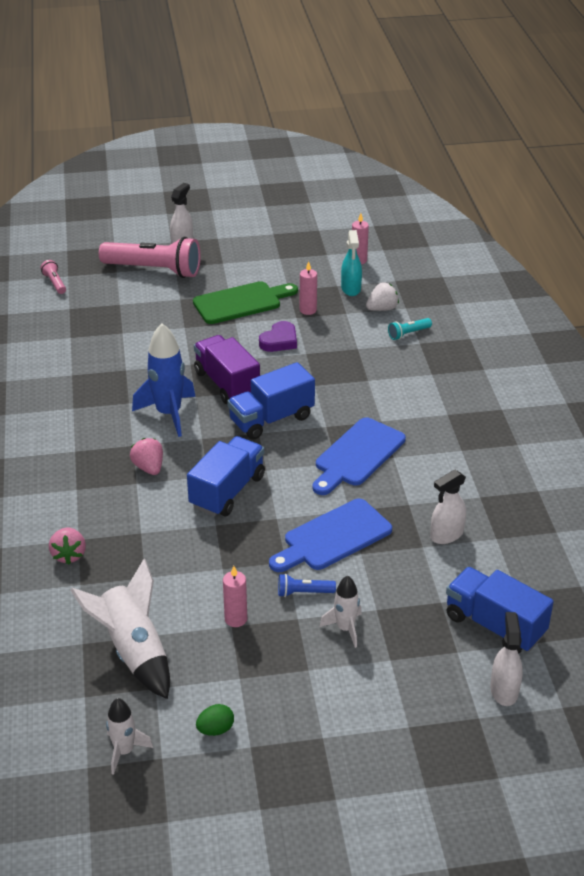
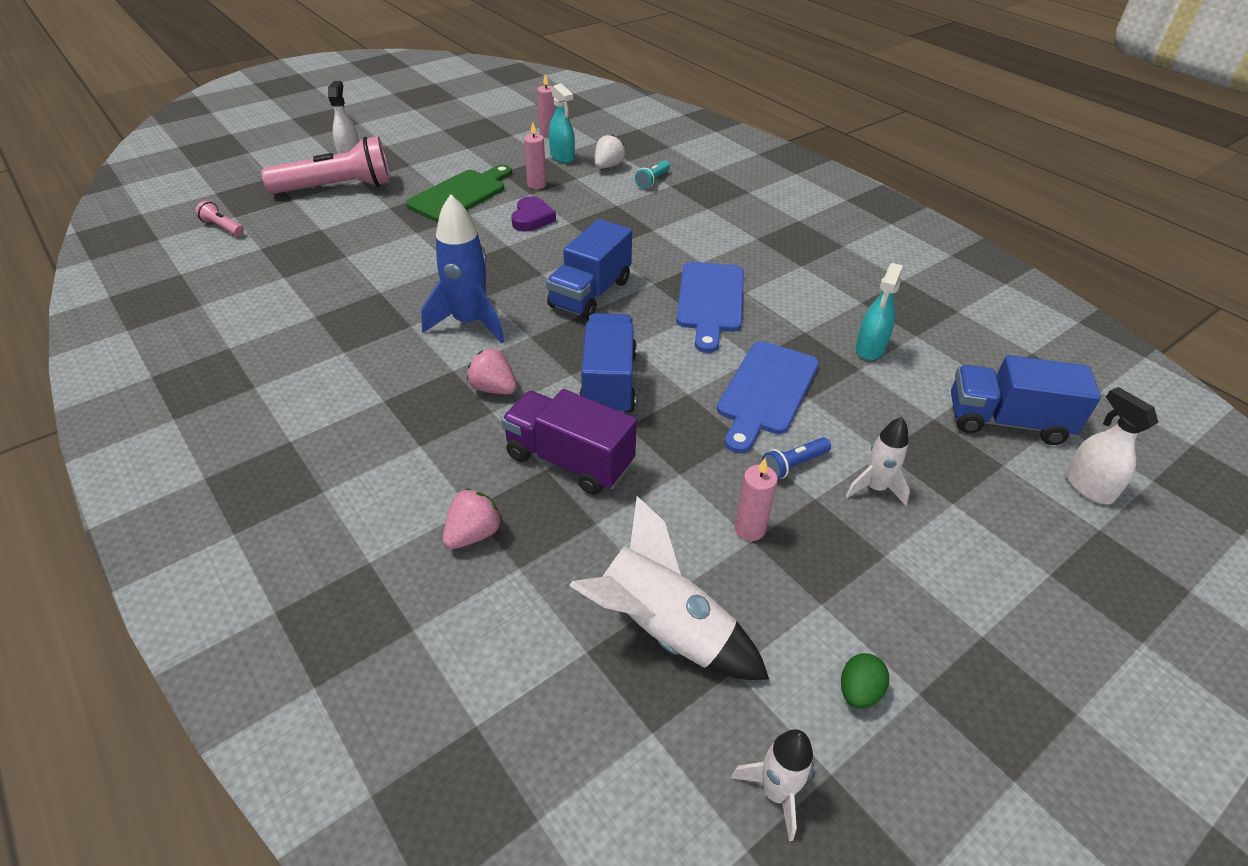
camera: 30 degrees left, 5 degrees up
pink strawberry [49,527,86,564] -> pink strawberry turned 105 degrees counterclockwise [443,488,503,549]
purple truck [194,335,260,404] -> purple truck moved to [501,389,637,495]
white spray bottle [430,470,466,544] -> turquoise spray bottle [856,263,903,360]

